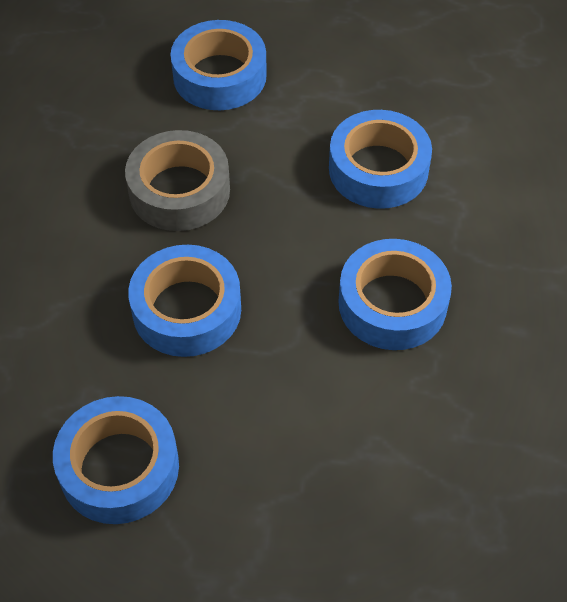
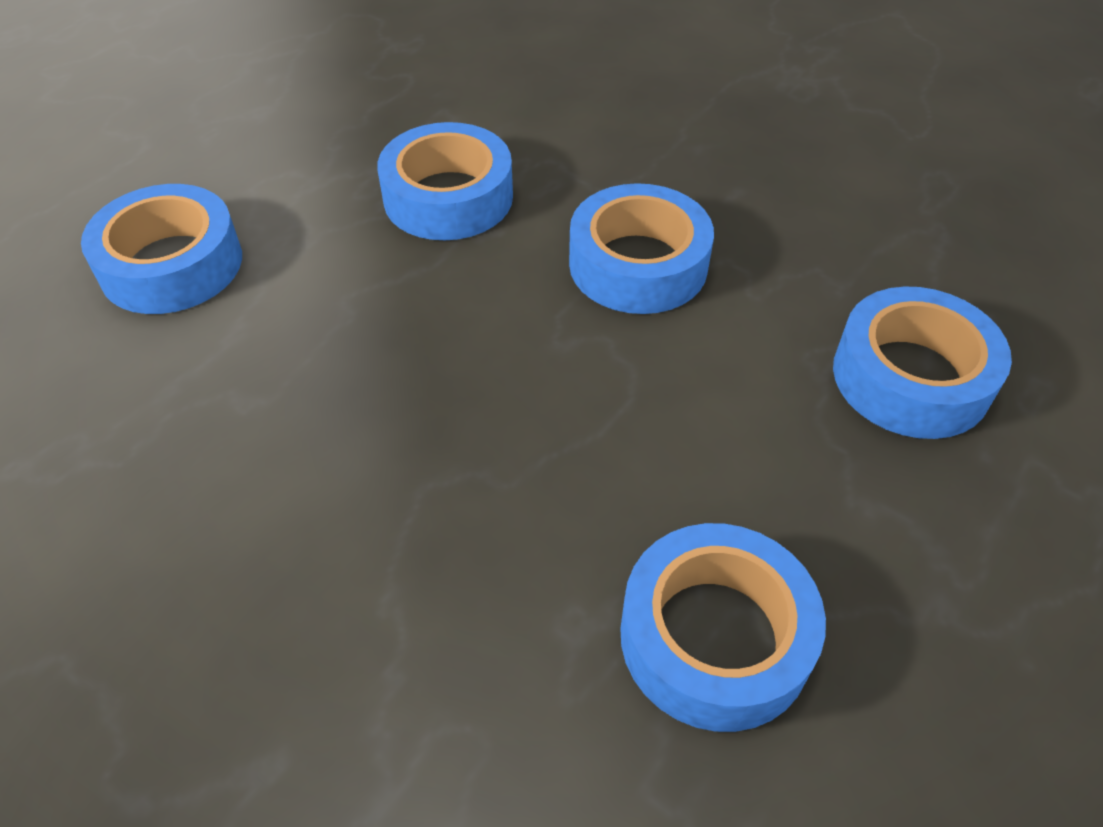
camera: 60 degrees left, 5 degrees down
grey tape [125,130,230,231] -> none
blue tape [128,245,241,357] -> blue tape moved to [833,286,1012,439]

